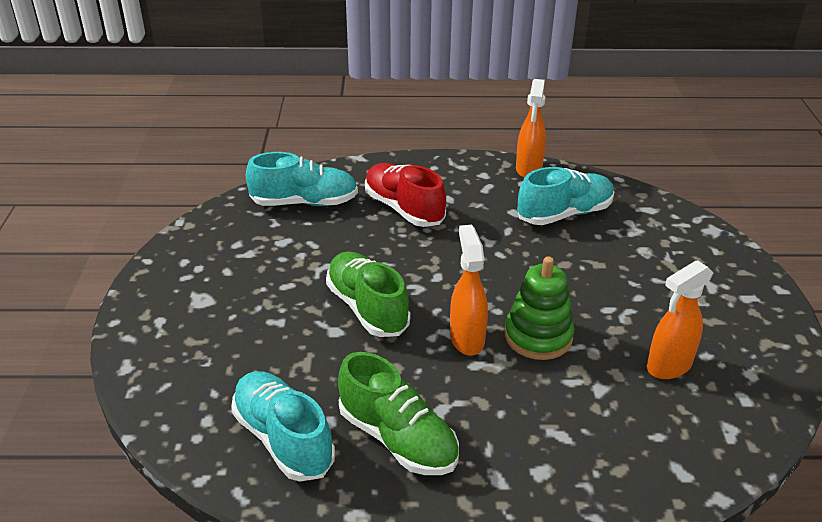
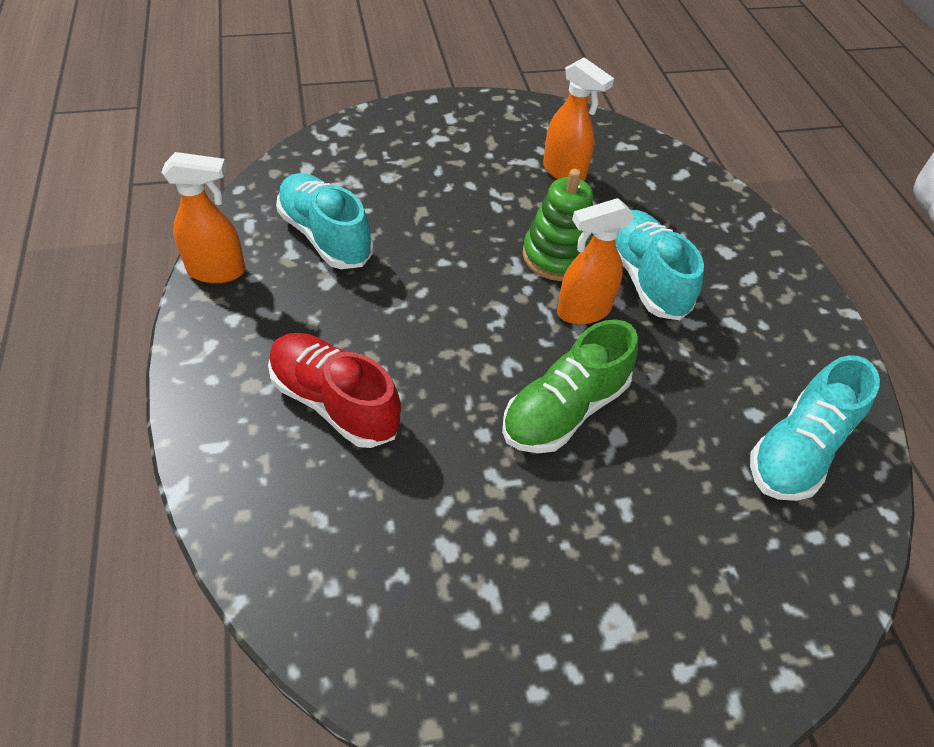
camera: 105 degrees left, 15 degrees up
turquoise shoe [246,152,358,206] -> turquoise shoe moved to [615,210,704,320]
green shoe [338,352,459,475] -> none
red shoe [365,163,446,227] -> red shoe turned 90 degrees clockwise [268,333,402,448]

